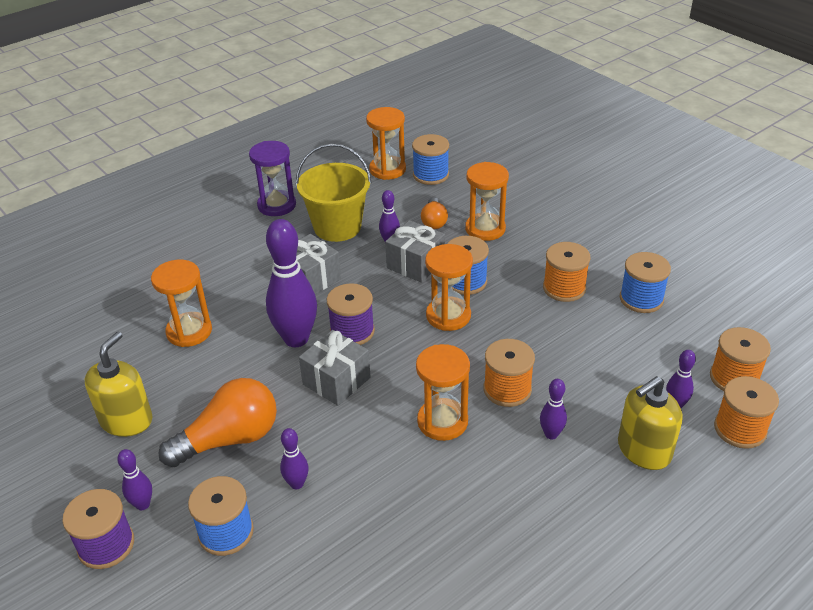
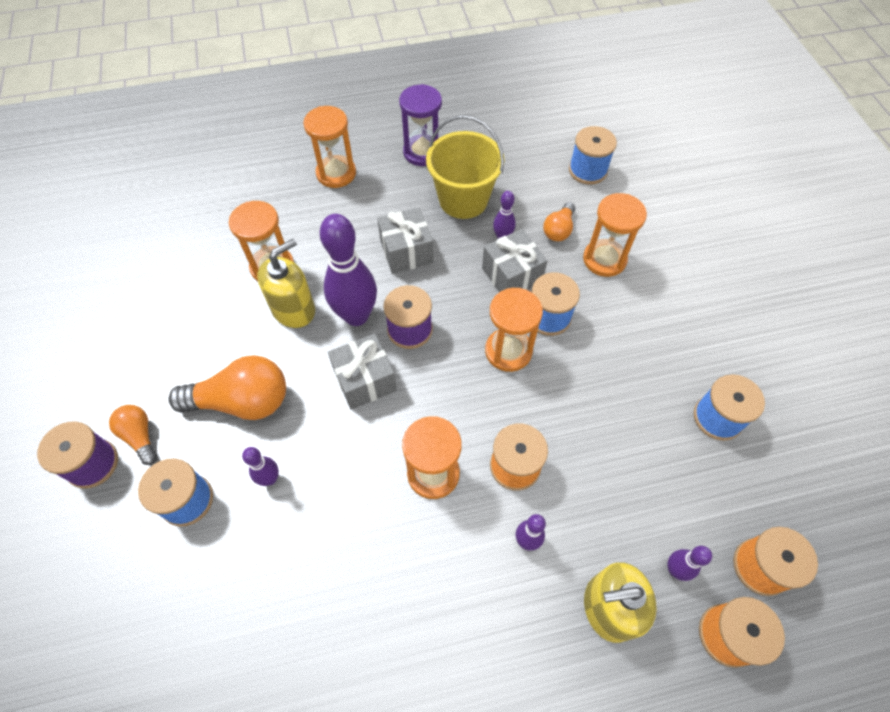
camera: 25 degrees right, 20 degrees up
yellow soap dispenser [85,332,153,437] -> yellow soap dispenser moved to [257,239,315,328]
purple bowling pin [117,449,152,510] -> orange light bulb [109,405,157,465]
orange hourglass [366,107,406,180] -> orange hourglass moved to [303,106,356,188]
orange spool [543,242,591,302] -> none

